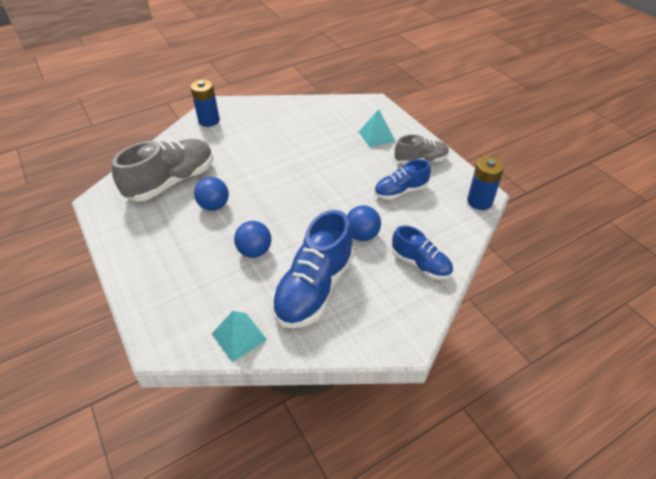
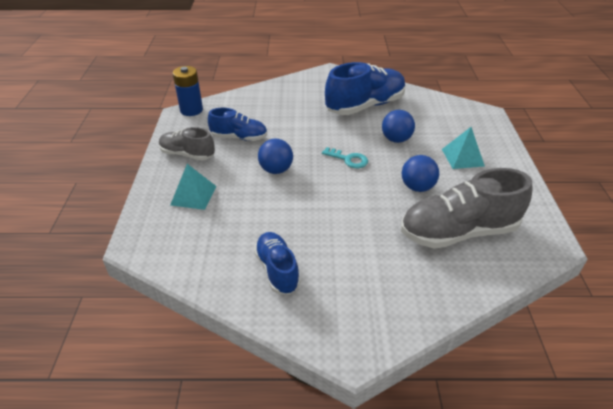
camera: 150 degrees left, 5 degrees down
blue battery [190,80,220,127] -> none
turquoise pyramid [212,311,267,362] -> turquoise pyramid moved to [442,127,485,169]
blue ball [347,205,381,241] -> blue ball moved to [258,139,293,174]
blue shoe [392,225,453,280] -> blue shoe moved to [254,232,300,294]
none -> turquoise key [322,147,368,168]

